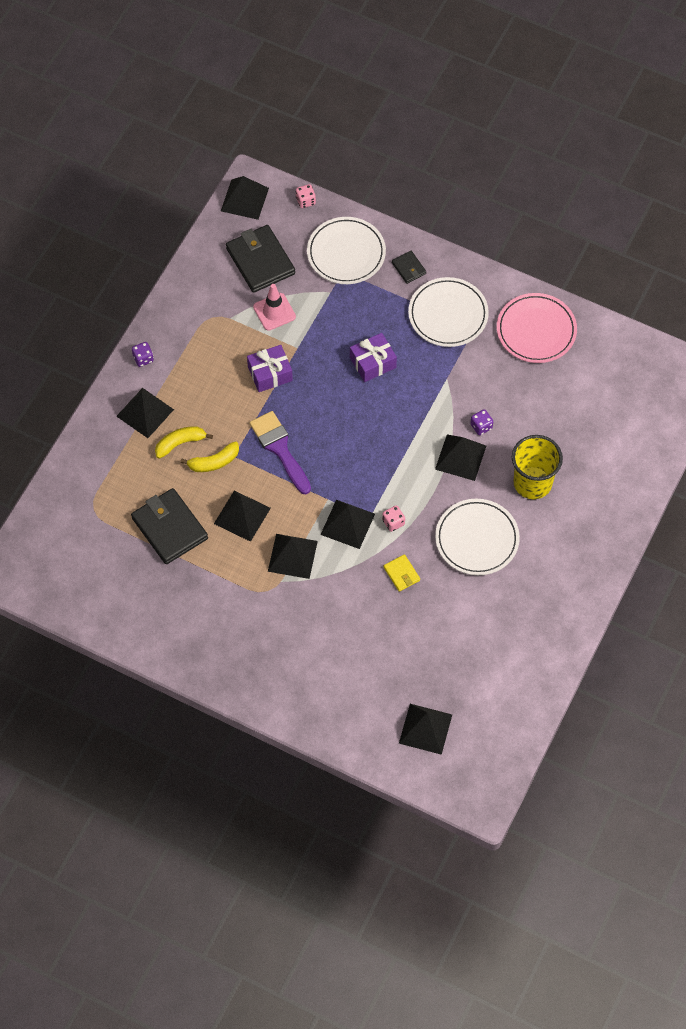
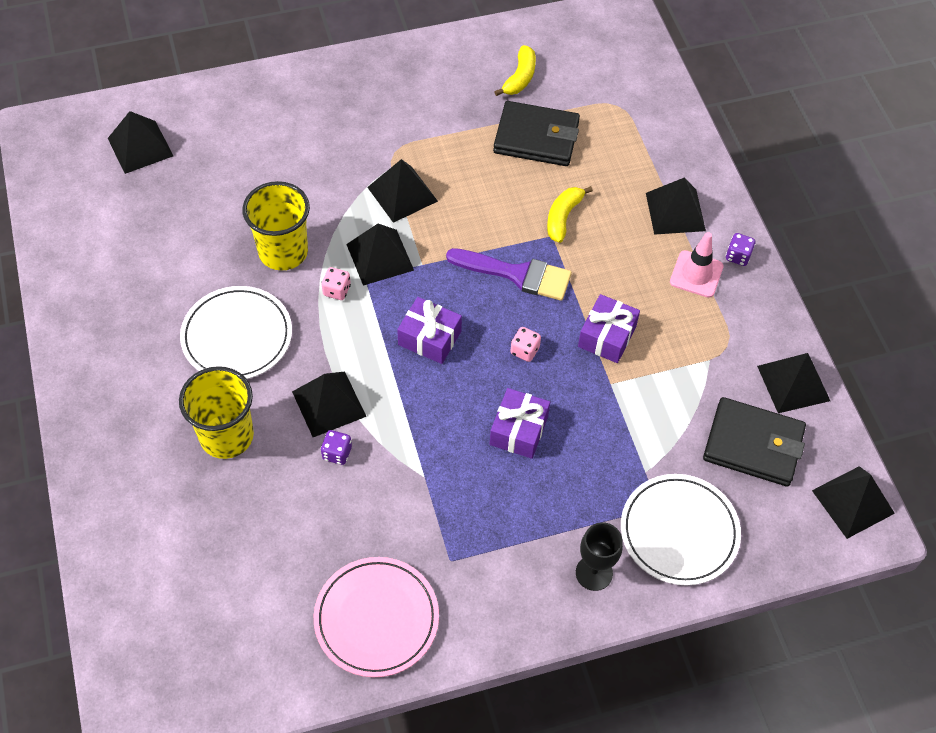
camera: 135 degrees right, 5 degrees down
yellow banana [155,426,213,459] -> yellow banana moved to [494,45,536,96]
black pyramid [214,491,271,542] -> black pyramid moved to [757,353,830,413]
pink traffic cone [253,284,296,331] -> pink traffic cone moved to [670,232,724,298]
pink dice [296,184,316,208] -> pink dice moved to [510,327,541,362]
yellow wallet [384,554,420,592] -> yellow cup [242,181,310,271]
black wallet [392,251,426,284] -> black goblet [576,522,623,591]
white plate [408,277,489,347] -> none
none -> purple gift [397,297,462,364]

